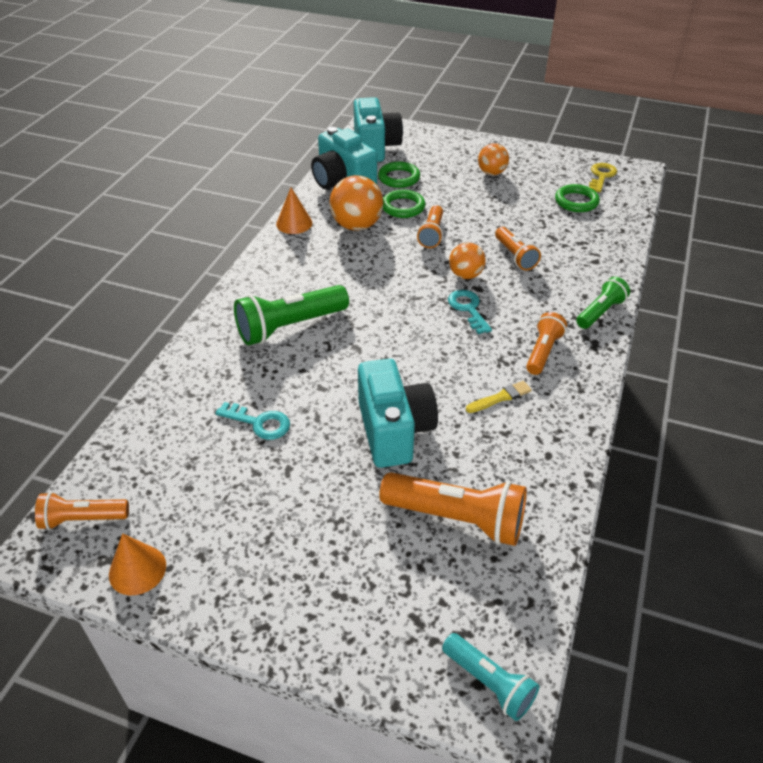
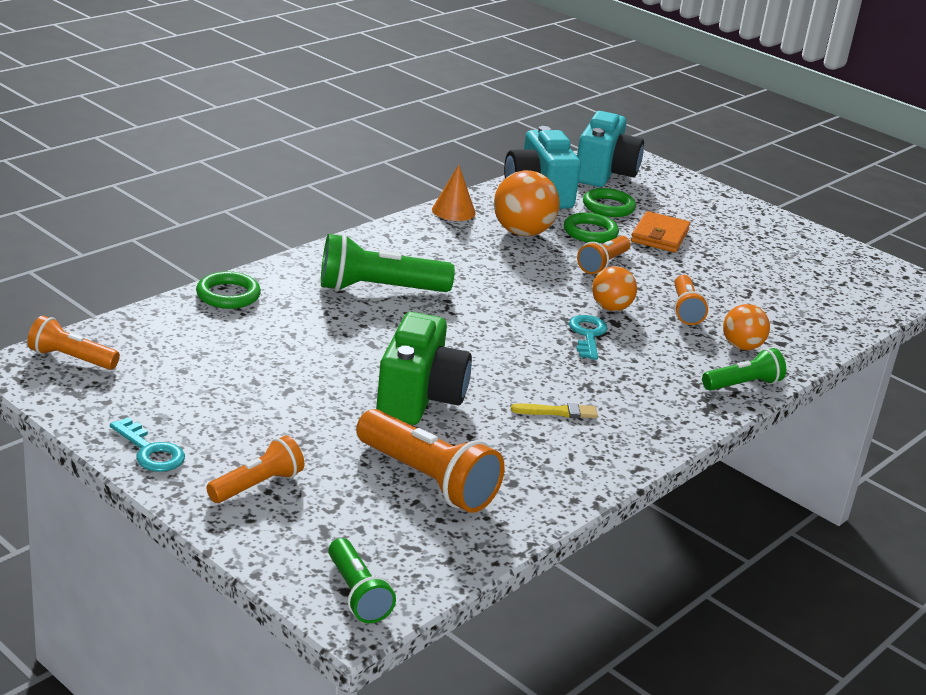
camera: 20 degrees right, 15 degrees down
orange cone [109,533,166,595] -> none
turquoise key [215,402,290,440] -> turquoise key moved to [110,417,185,472]
turquoise camera [358,359,438,468] -> green camera [376,312,472,425]
turquoise flashlight [442,633,539,721] -> green flashlight [328,538,396,623]
orange ball [478,143,509,175] -> orange ball moved to [723,304,770,350]
orange flashlight [526,312,567,375] -> orange flashlight moved to [206,436,304,503]
green ring [555,184,600,212] -> green ring moved to [196,271,261,309]
yellow key [589,163,617,193] -> none
none -> orange wallet [631,211,690,253]

